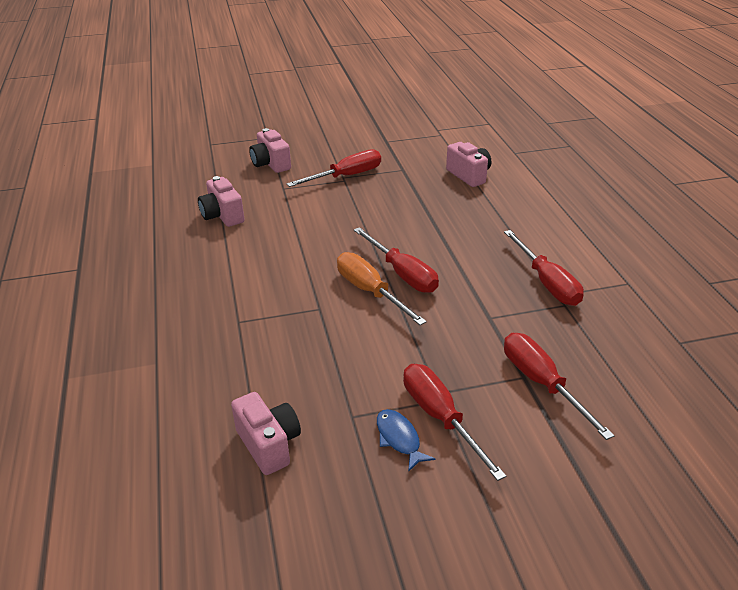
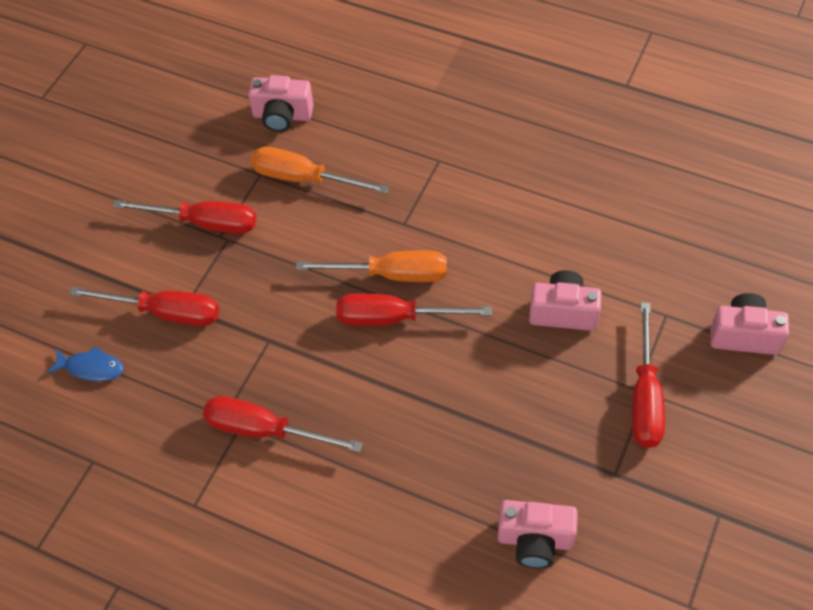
camera: 130 degrees right, 20 degrees up
pink camera [198,176,245,227] -> pink camera moved to [529,270,602,331]
blue fish [377,409,435,472] -> blue fish moved to [47,346,124,382]
none -> orange screwdriver [251,147,389,194]

